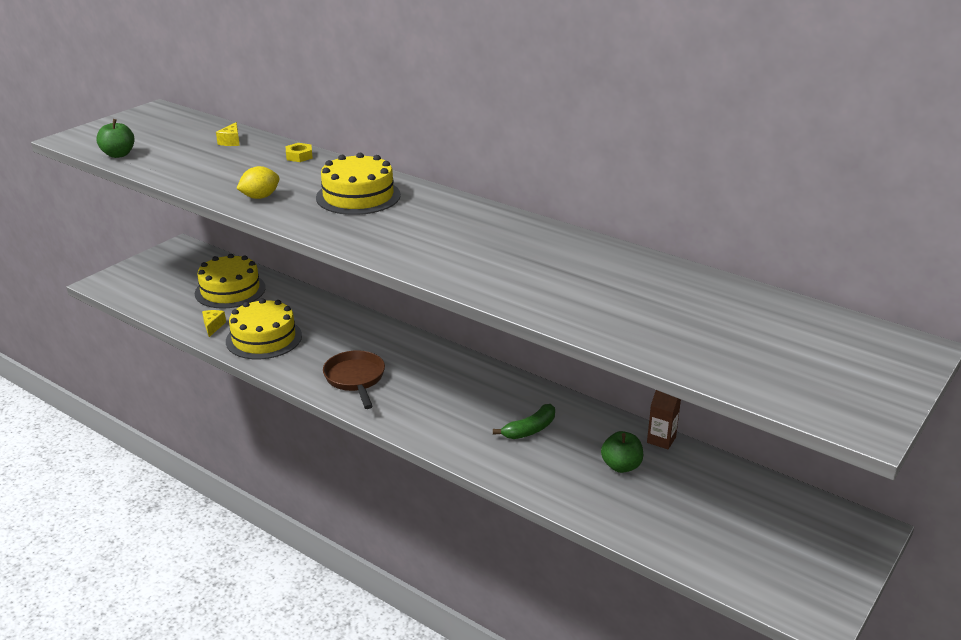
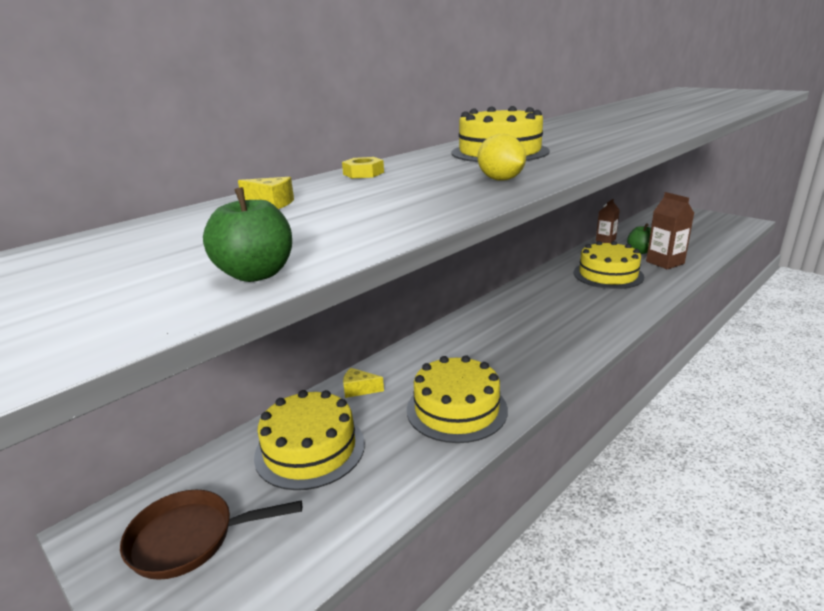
camera: 80 degrees left, 5 degrees down
yellow cheese [202,310,226,337] -> yellow cheese moved to [343,368,384,398]
brown pan [323,350,385,409] -> brown pan moved to [120,490,302,580]
green banana [493,404,555,439] -> yellow cake [573,241,644,289]
none -> brown carton [646,192,694,269]

